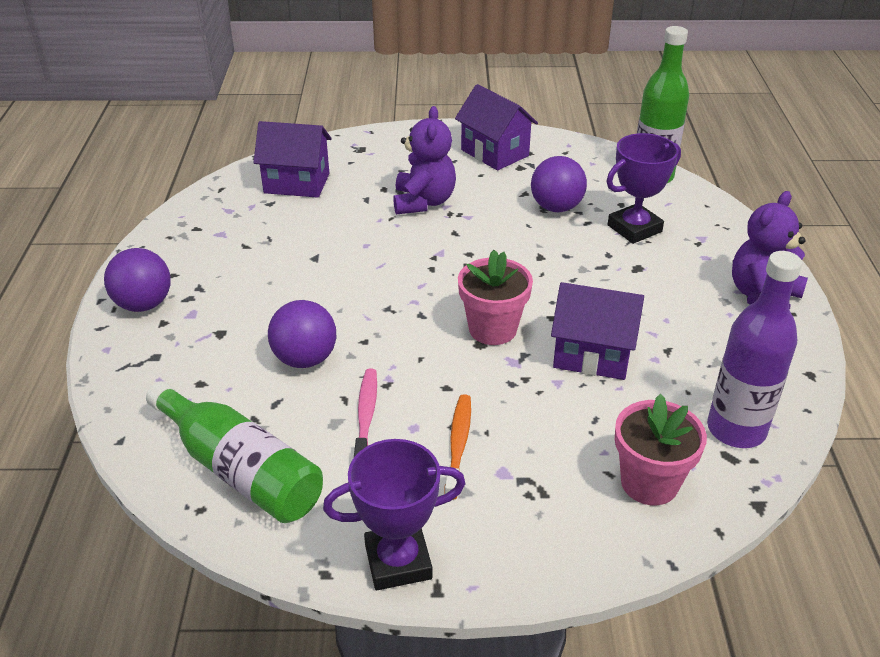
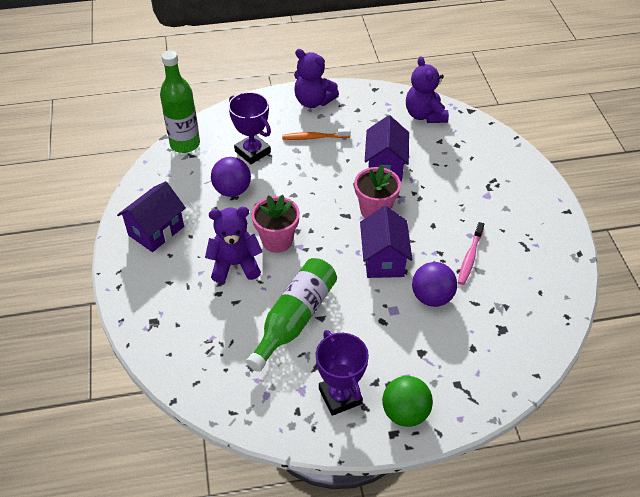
camera: 100 degrees left, 10 degrees up
purple ball [104,248,171,312] -> green ball [382,376,433,427]
green bottle [146,381,323,523] -> green bottle moved to [246,258,337,372]
purple house [254,121,332,198] -> purple house moved to [360,206,412,278]
purple trophy [323,439,466,590] -> purple trophy moved to [316,330,369,416]
pink toothbrush [354,369,377,457] -> pink toothbrush turned 60 degrees counterclockwise [458,222,484,285]
orange toothbrush [444,394,471,500] -> orange toothbrush moved to [282,128,351,140]
pink flower pot [615,394,707,505] -> pink flower pot moved to [252,195,300,253]
purple bottle [707,251,802,448] -> purple teddy bear [406,56,449,123]

